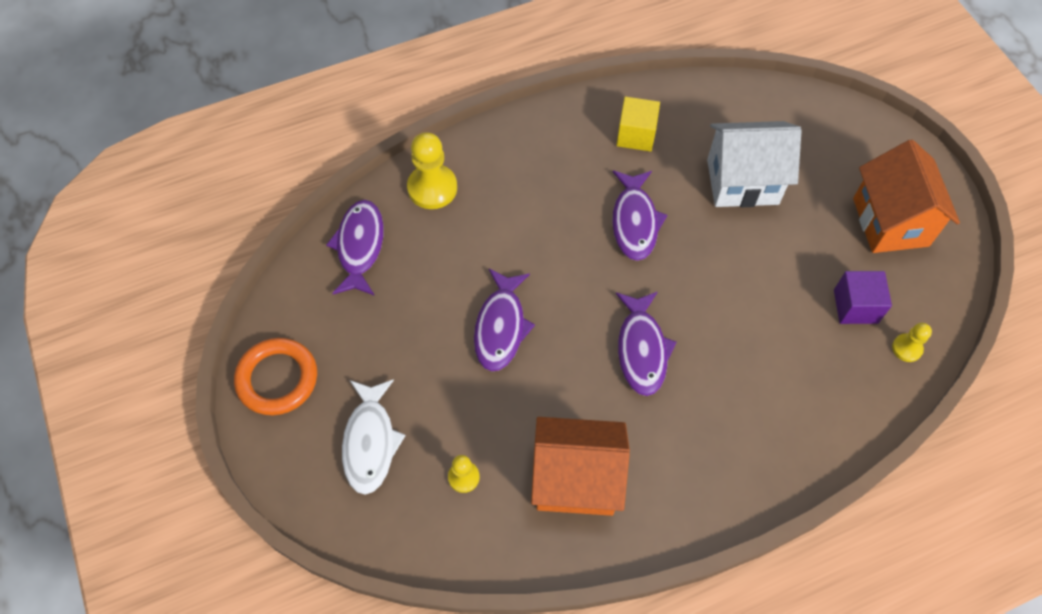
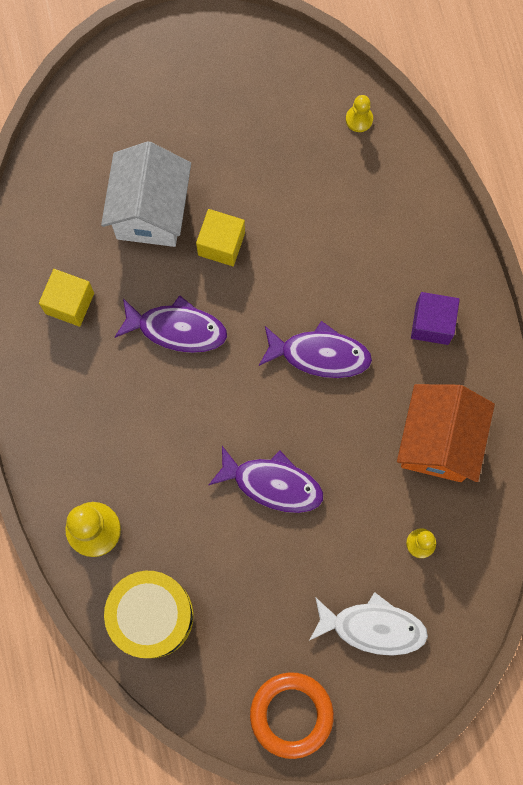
camera: 80 degrees left, 15 degrees up
purple fish [326,200,384,296] -> yellow drum [104,571,194,658]
purple cube [834,271,892,324] -> purple cube moved to [411,292,460,345]
orange house [853,139,960,253] -> none
none -> yellow cube [196,209,245,266]

